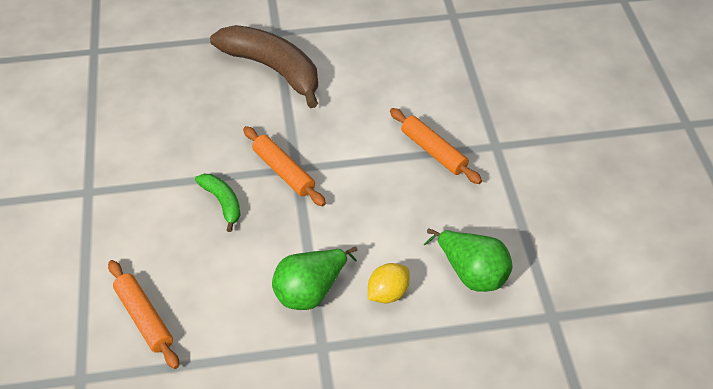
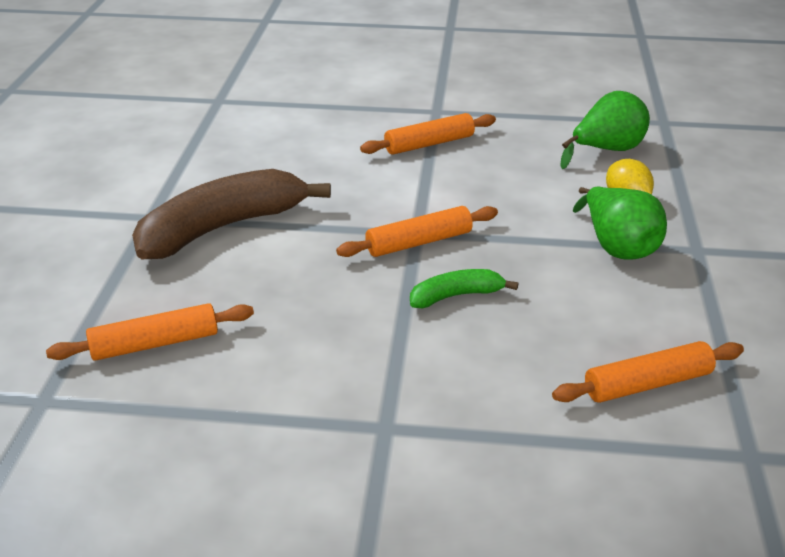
camera: 75 degrees left, 15 degrees down
none -> orange rolling pin [46,303,254,361]

